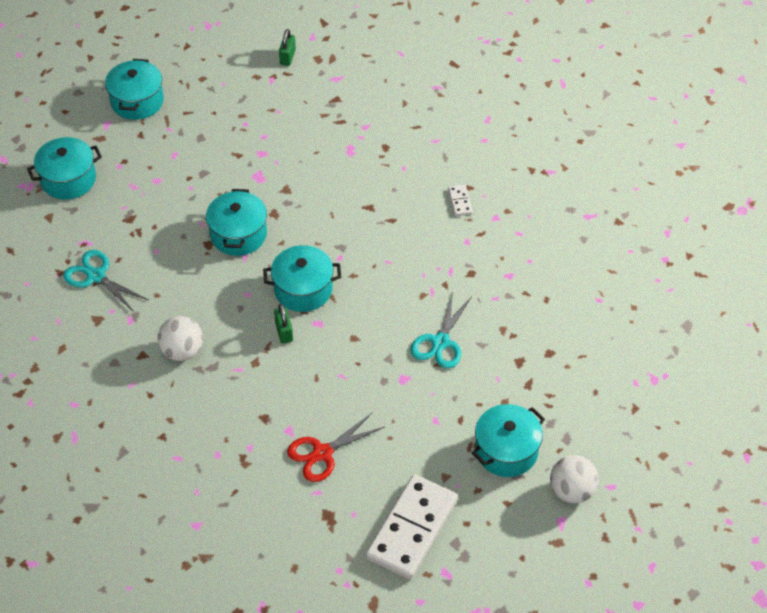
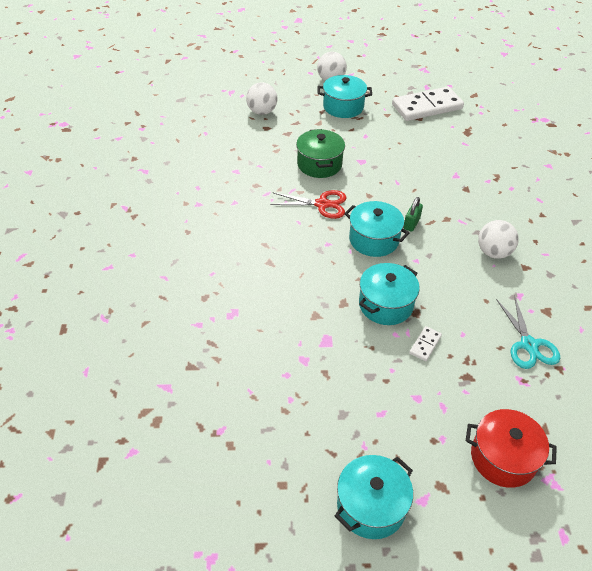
camera: 140 degrees left, 5 degrees down
turquoise pot [27,137,102,200] -> red pot [466,409,557,488]
green padlock [279,29,296,66] -> none
red scissors [287,412,384,482] -> red scissors moved to [270,190,346,219]
turquoise scissors [411,291,472,369] -> green pot [296,129,345,178]
white domino [448,184,473,216] -> white domino moved to [409,326,442,361]
none -> white ball [246,82,277,115]

